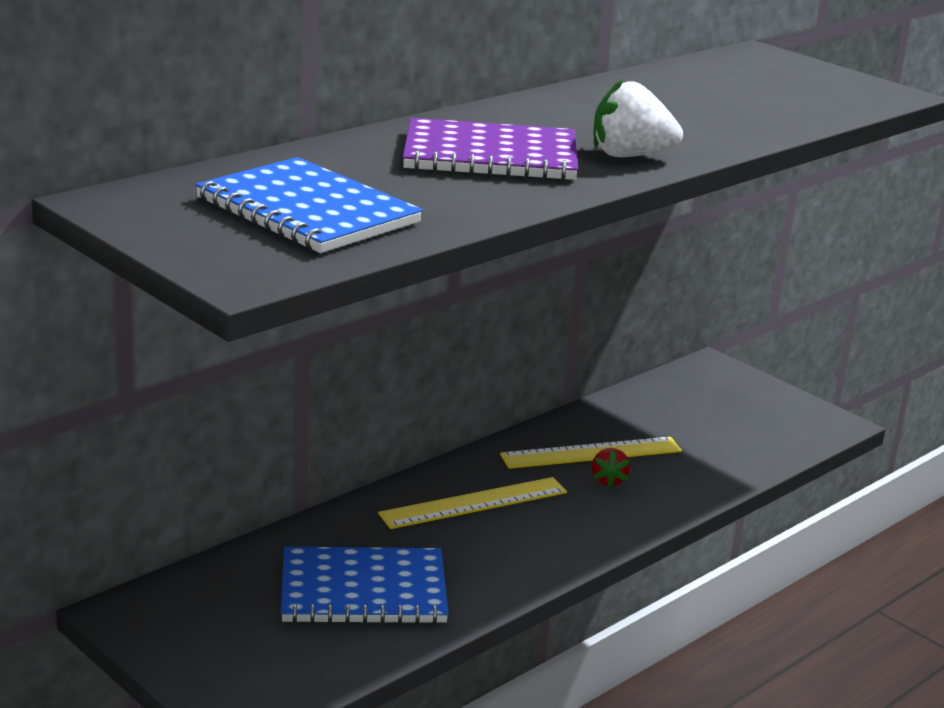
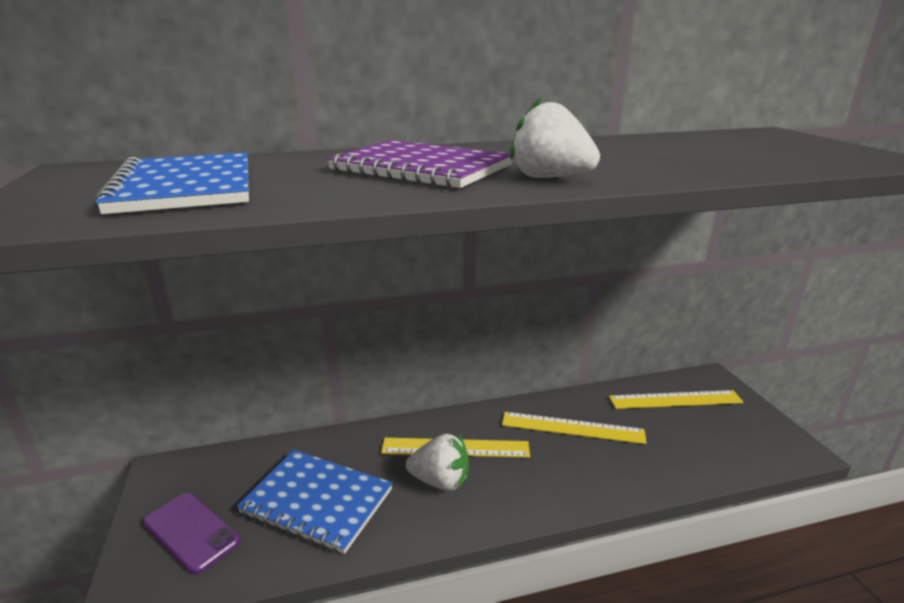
camera: 30 degrees right, 0 degrees up
red strawberry [592,448,630,488] -> none
none -> purple phone [143,493,240,574]
none -> white strawberry [406,434,469,491]
none -> yellow ruler [609,390,744,409]

